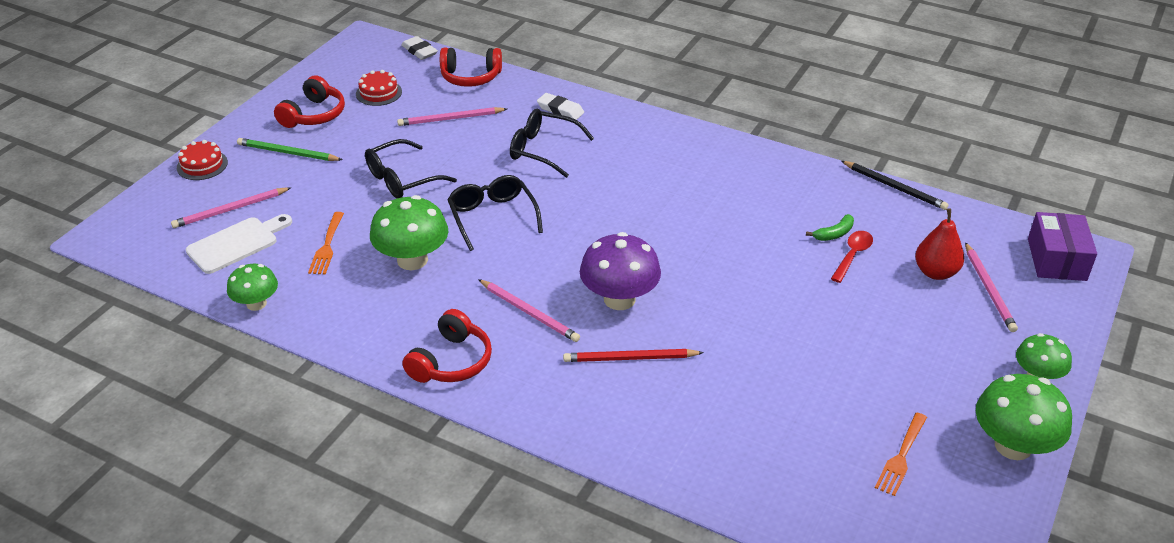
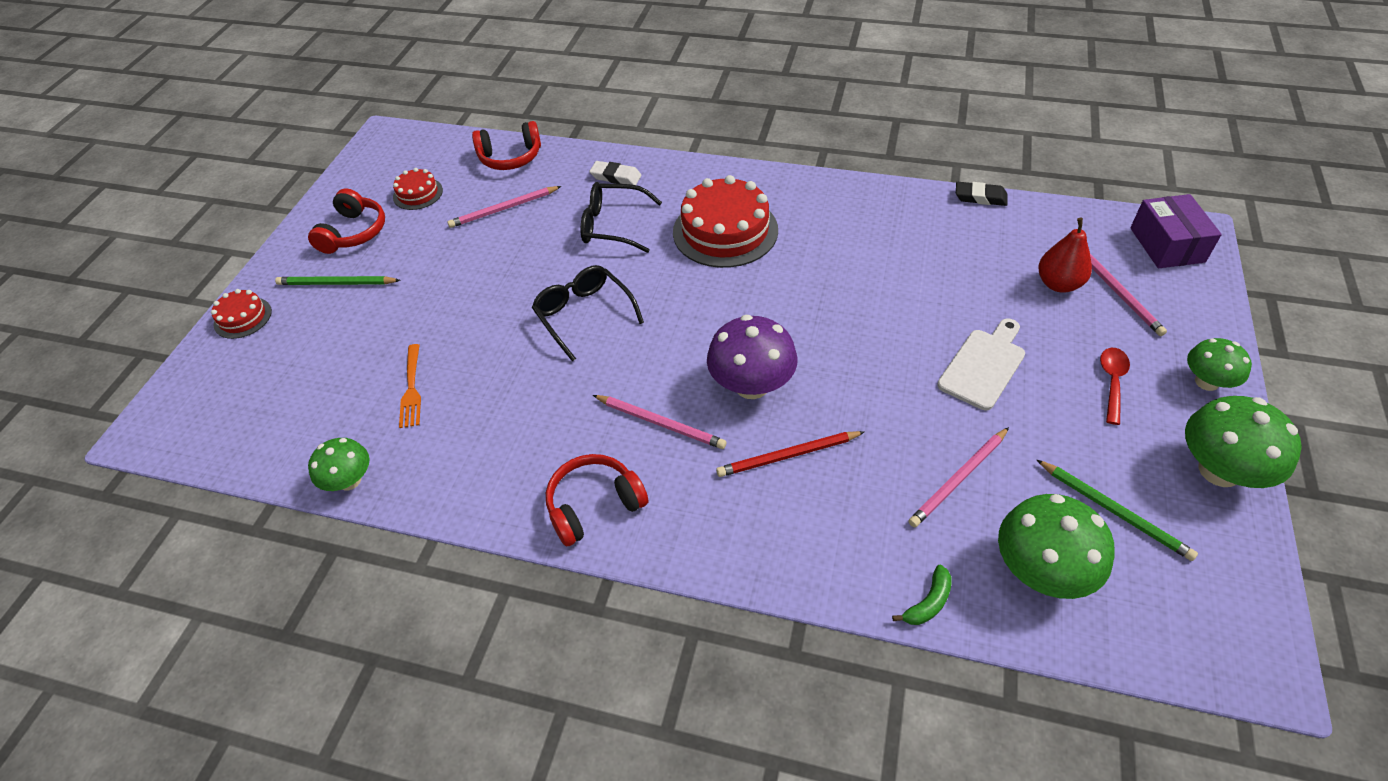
camera: 10 degrees left, 10 degrees up
pink pencil [171,187,291,228] -> pink pencil moved to [908,427,1009,527]
white cutting board [186,214,292,274] -> white cutting board moved to [937,319,1025,410]
black glasses [365,139,457,198] -> none
green mushroom [370,195,448,270] -> green mushroom moved to [998,494,1114,599]
white eraser [401,36,438,60] -> none
red headphones [402,309,492,383] -> red headphones turned 135 degrees counterclockwise [546,454,648,546]
green banana [806,214,854,241] -> green banana moved to [892,565,951,625]
red spoon [831,231,873,283] -> red spoon moved to [1100,348,1130,425]
black pencil [841,161,949,210] -> black eraser [956,182,1008,206]
orange fork [875,413,927,496] -> green pencil [1036,459,1198,561]
none -> red cake [673,175,778,268]

